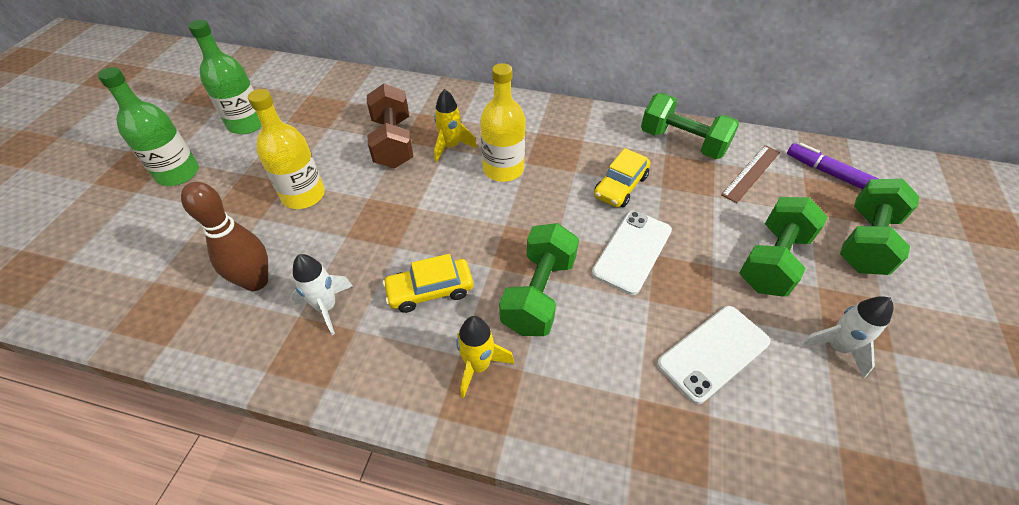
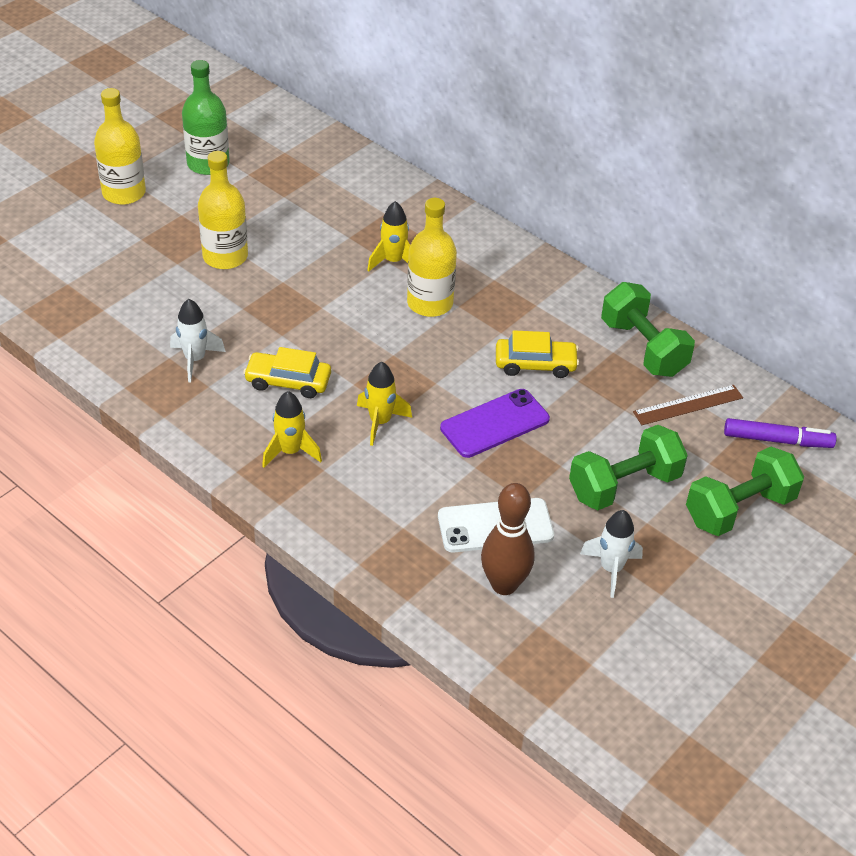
camera: 25 degrees right, 5 degrees down
green bottle [98,67,199,186] -> yellow bottle [94,88,146,205]
brown bowling pin [181,182,268,291] -> brown bowling pin moved to [481,483,535,595]
brown dumbbell [367,84,413,168] -> none
green dumbbell [499,223,579,336] -> yellow rocket [357,362,412,446]
white phone [592,211,672,295] -> purple phone [440,389,550,458]
yellow car [594,148,651,207] -> yellow car turned 150 degrees counterclockwise [496,330,579,378]
purple marker [787,143,879,189] -> purple marker turned 120 degrees clockwise [724,418,837,448]

